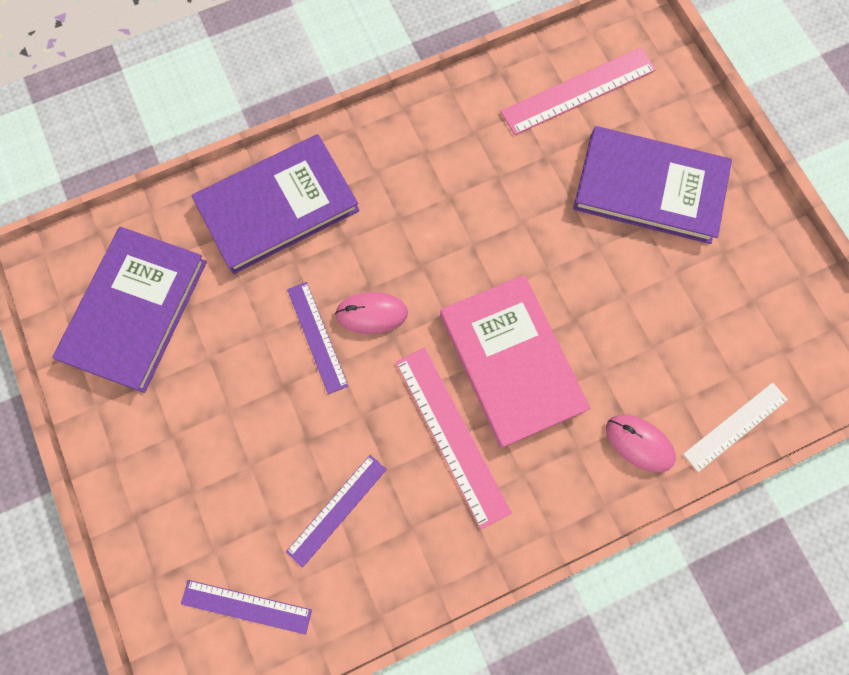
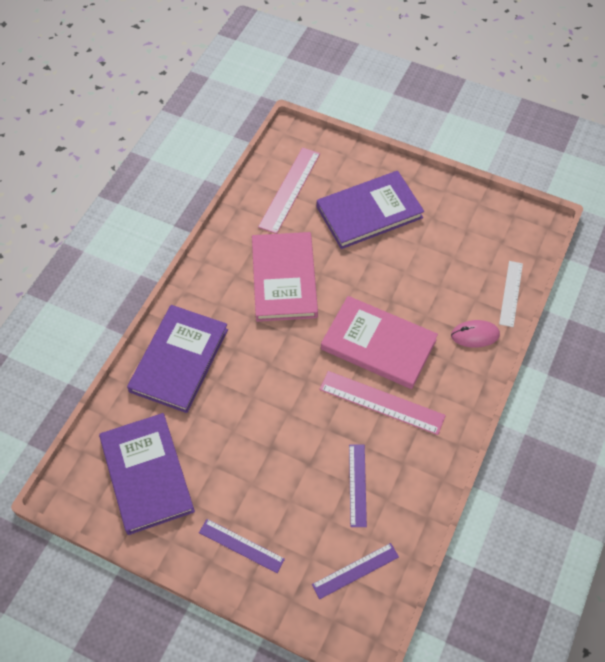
camera: 40 degrees left, 15 degrees down
purple ruler [287,282,348,394] -> purple ruler moved to [199,519,285,573]
pink mouse [335,292,408,334] -> none
none -> pink book [252,232,318,322]

